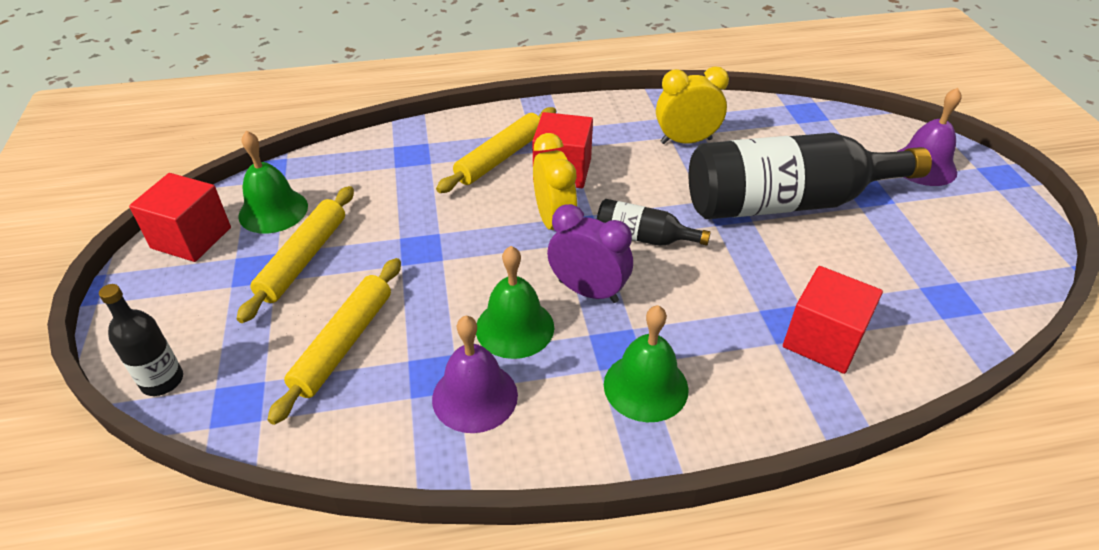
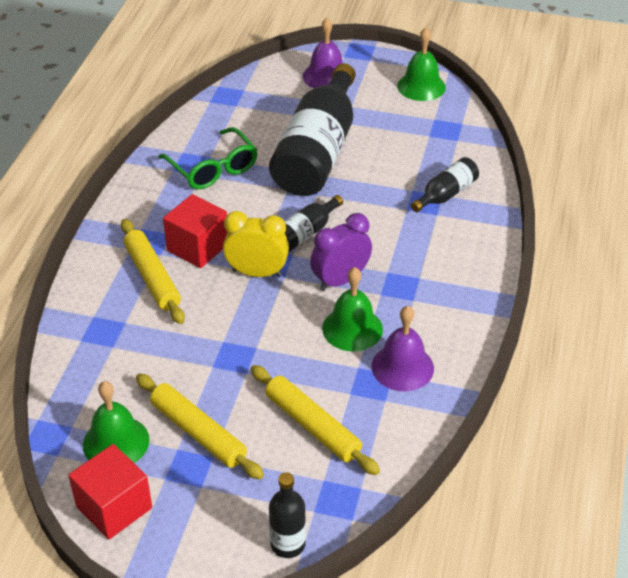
camera: 65 degrees left, 0 degrees up
green bell [604,305,689,422] -> green bell moved to [397,28,446,101]
yellow clock [656,66,729,144] -> green glasses [158,127,258,189]
red cube [783,266,883,374] -> black bottle [411,157,479,212]

